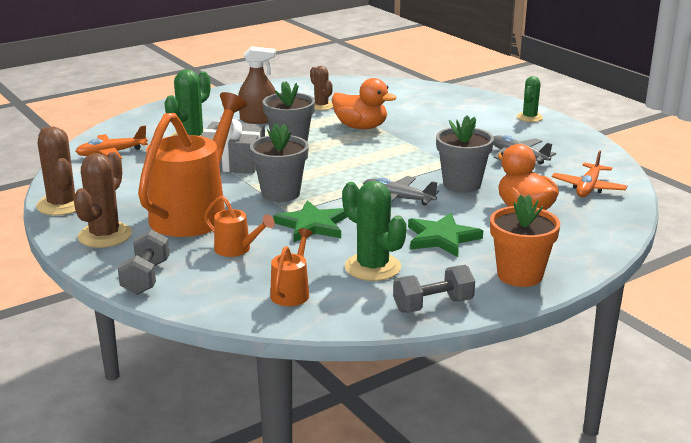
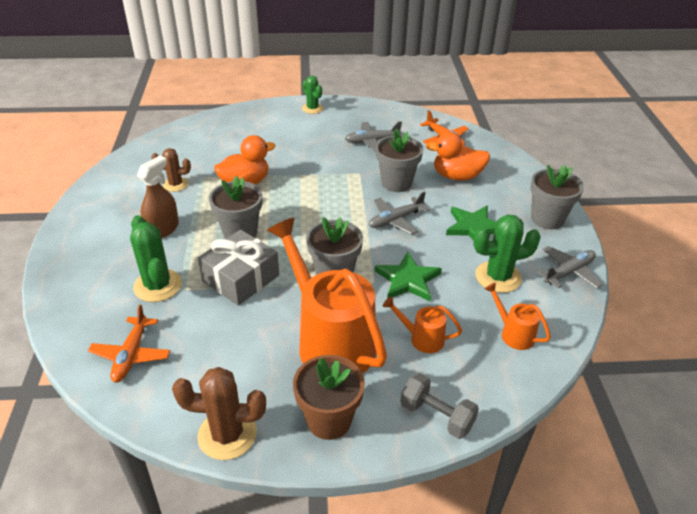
camera: 60 degrees left, 15 degrees up
brown cactus [73,152,132,248] -> brown flower pot [293,355,365,440]
orange watering can [204,196,275,257] -> orange watering can turned 135 degrees counterclockwise [383,297,462,353]
grey dumbbell [393,265,475,313] -> grey plane [537,246,603,289]
orange flower pot [490,195,560,287] -> grey flower pot [530,165,584,229]

